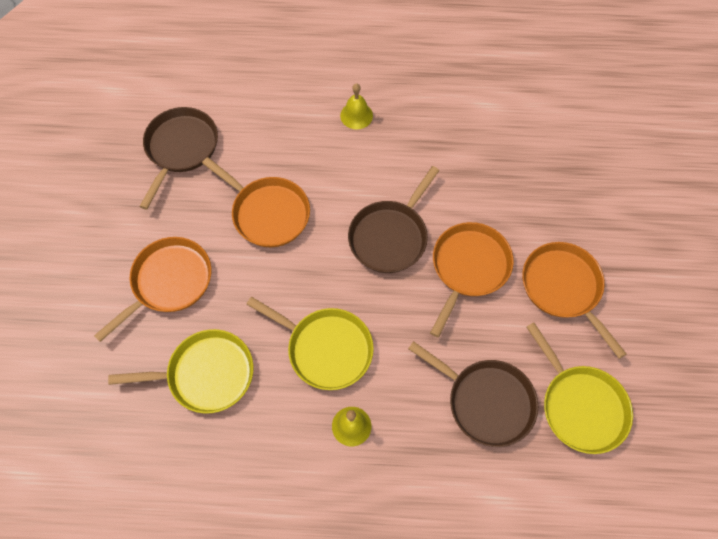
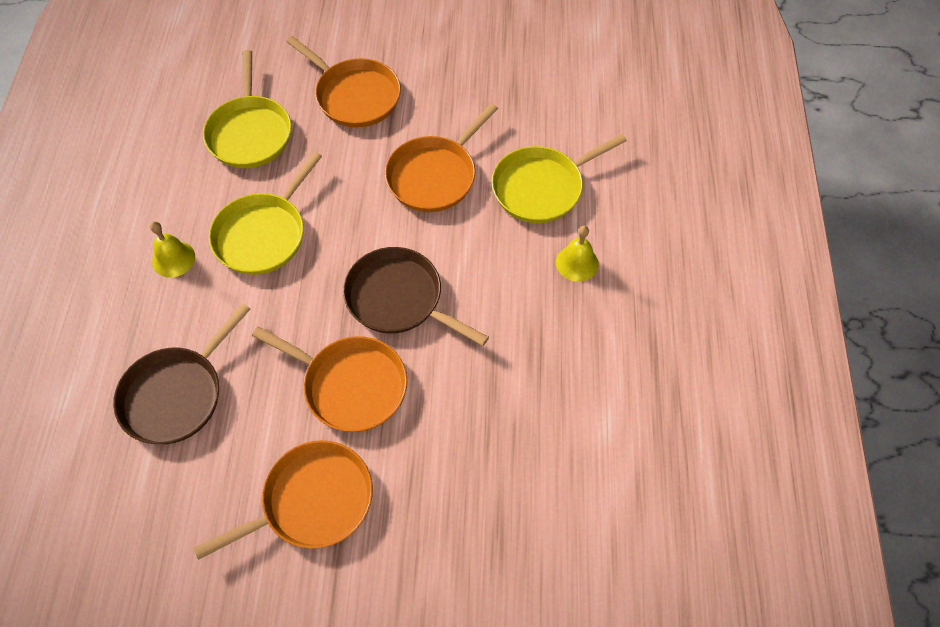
camera: 90 degrees right, 5 degrees down
brown pan [139,107,218,210] -> none
yellow pan [526,322,633,454] -> yellow pan moved to [492,134,627,223]

